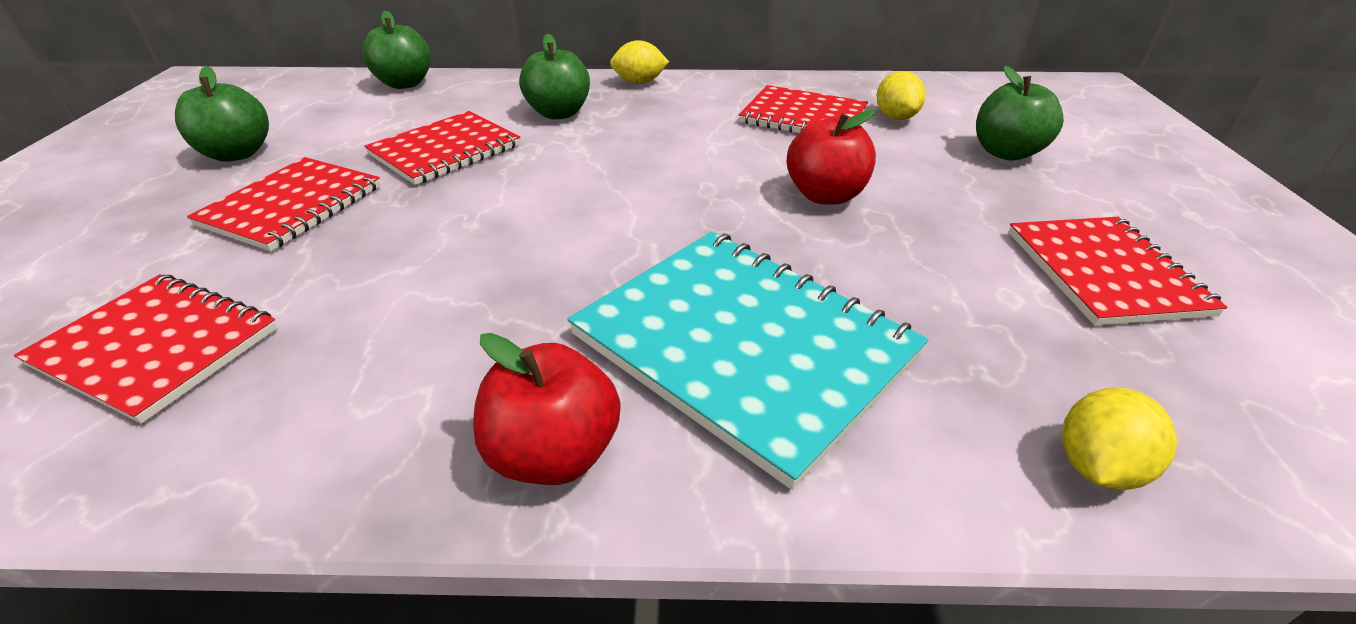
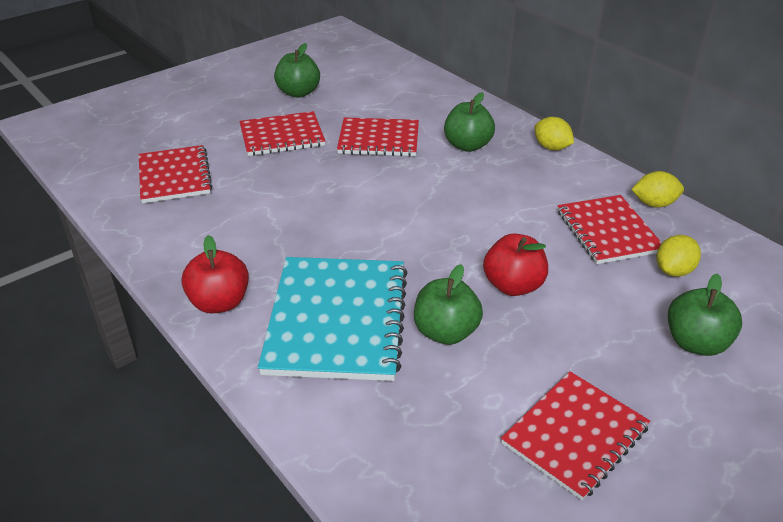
camera: 50 degrees right, 0 degrees up
green apple [362,11,431,89] -> green apple moved to [414,264,483,345]
yellow lemon [1062,387,1177,490] -> yellow lemon moved to [631,171,684,208]

